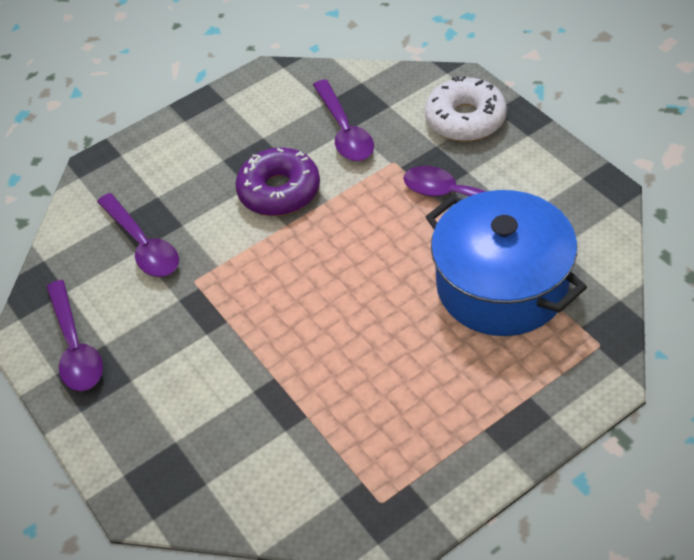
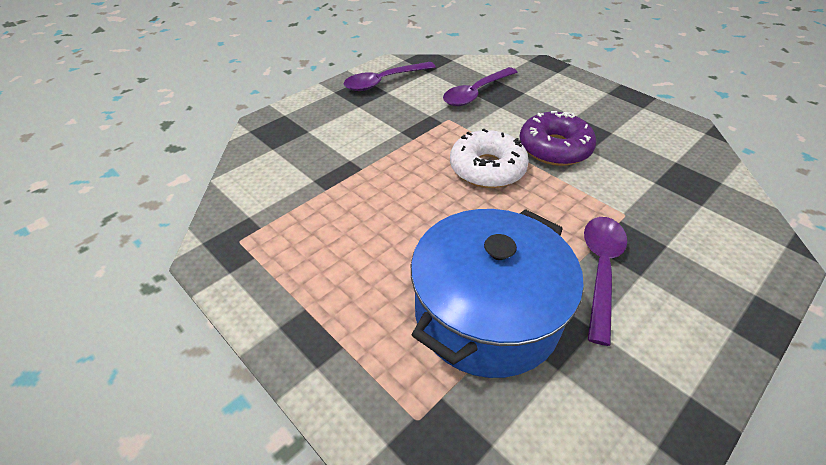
camera: 75 degrees right, 5 degrees down
purple spoon [313,79,374,161] -> none
white donut [425,76,507,142] -> white donut moved to [450,129,529,188]

